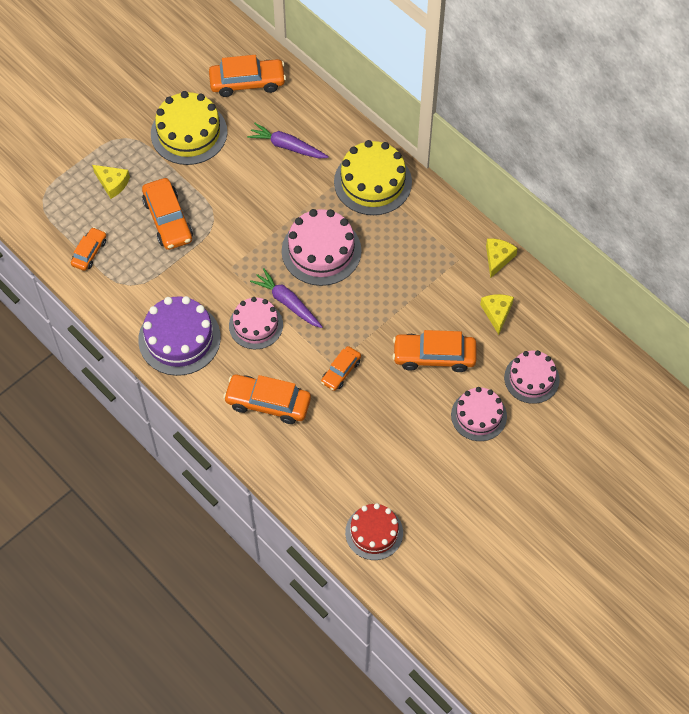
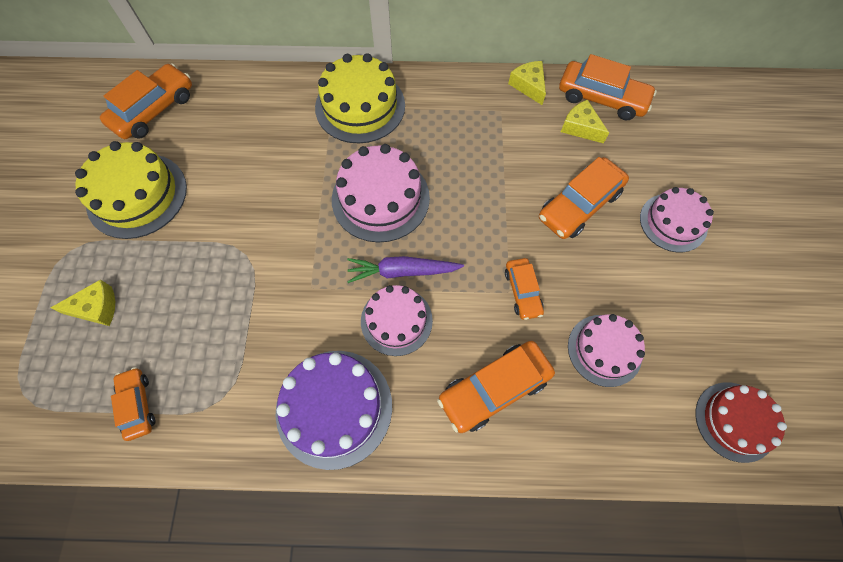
camera: 45 degrees left, 5 degrees up
orange car [142,178,193,250] -> orange car moved to [559,54,657,120]
purple carrot [247,123,329,158] -> none
pink cake [504,350,560,404] -> pink cake moved to [568,314,645,387]

